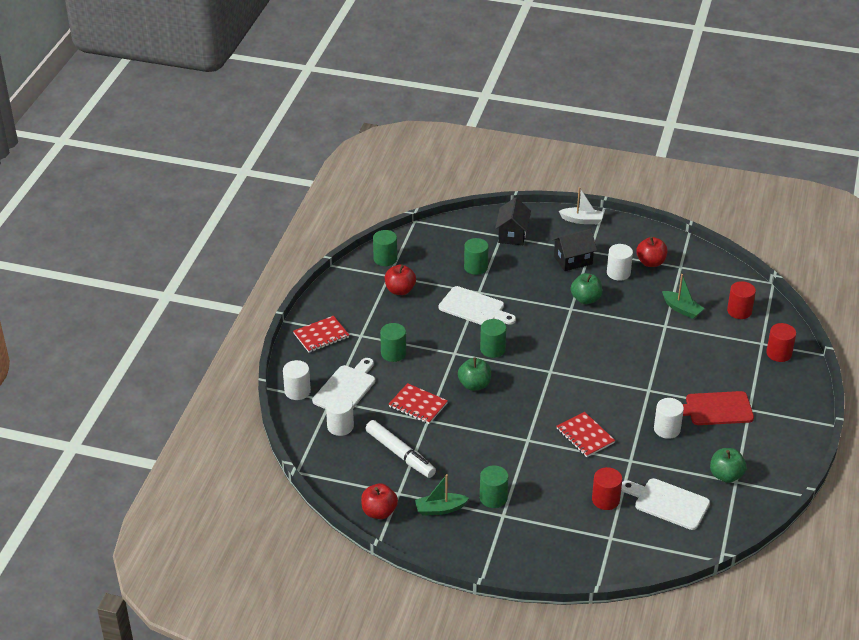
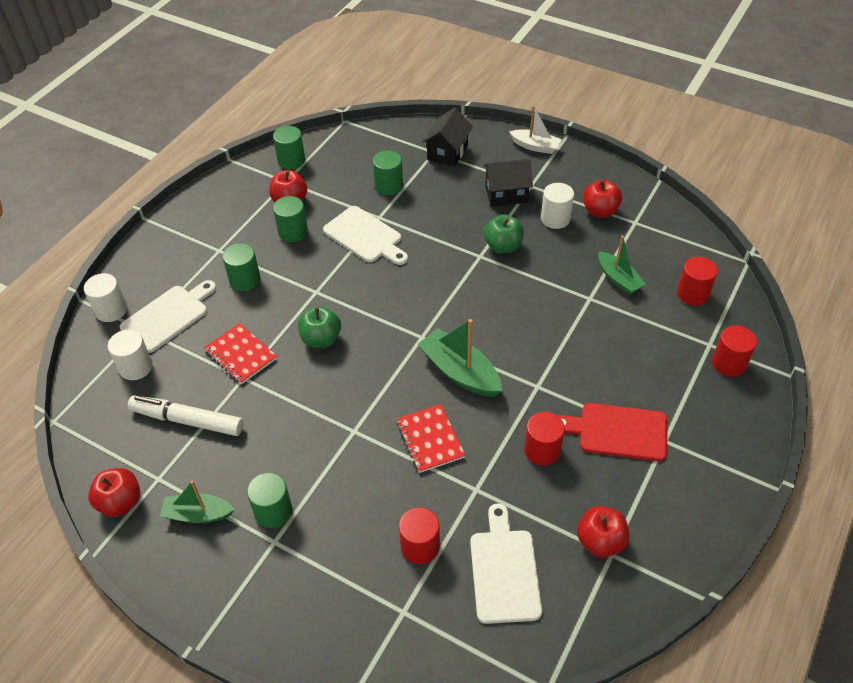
camera: 15 degrees right, 10 degrees up
red notebook [293,316,349,353] -> none
white marker [365,420,436,478] -> white marker turned 135 degrees clockwise [128,395,244,436]
green cylinder [480,319,506,358] -> green cylinder moved to [273,196,308,242]
white cutting board [621,478,710,530] -> white cutting board turned 45 degrees clockwise [470,503,542,624]
white cylinder [654,398,684,439] -> red cylinder [524,412,565,466]
green apple [710,448,747,483] -> red apple [577,506,630,558]
none -> green boat [418,319,502,397]

